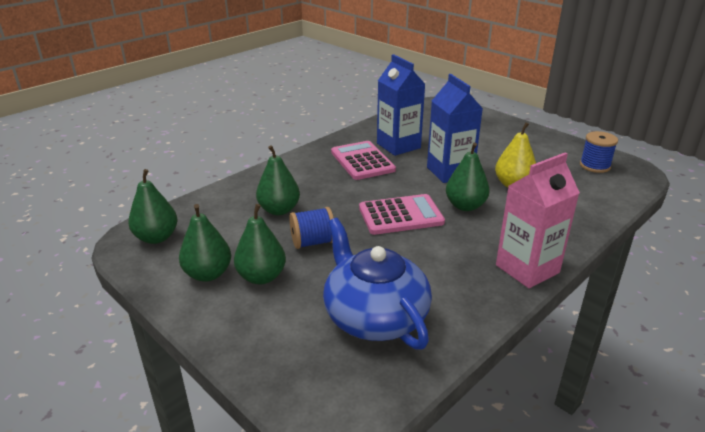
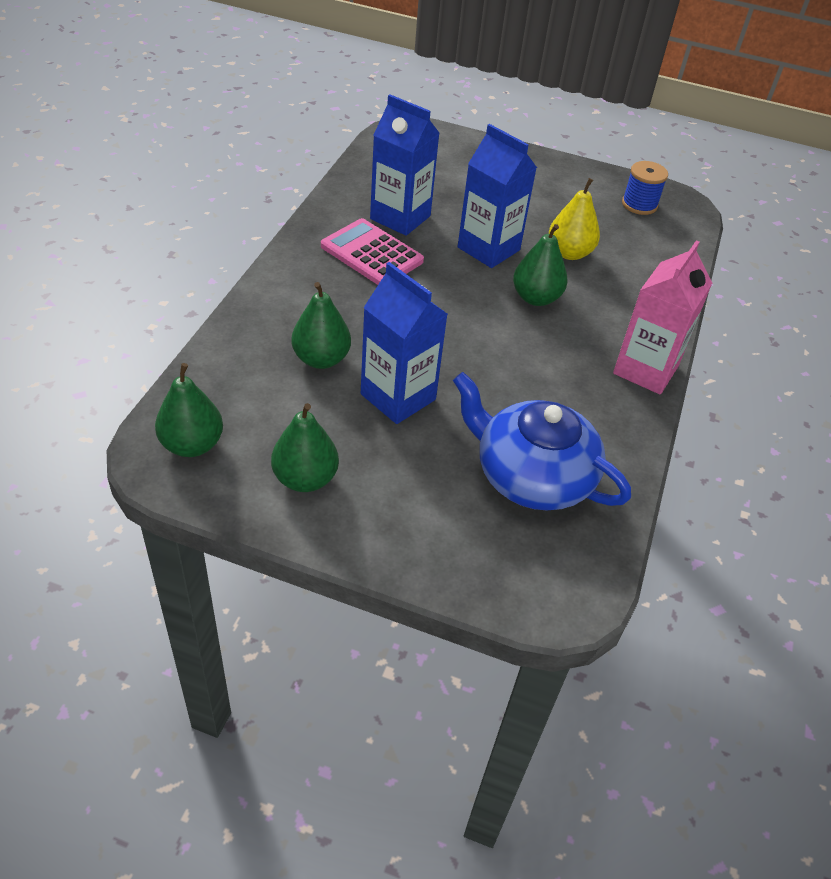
camera: 30 degrees left, 15 degrees up
green pear [234,204,286,284] -> none
blue spool [289,207,334,249] -> blue carton [361,262,448,424]
pink calculator [359,194,445,235] -> none

